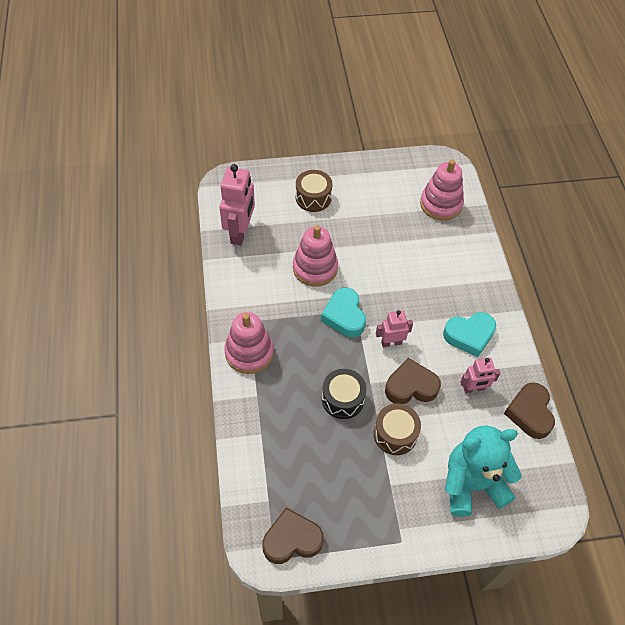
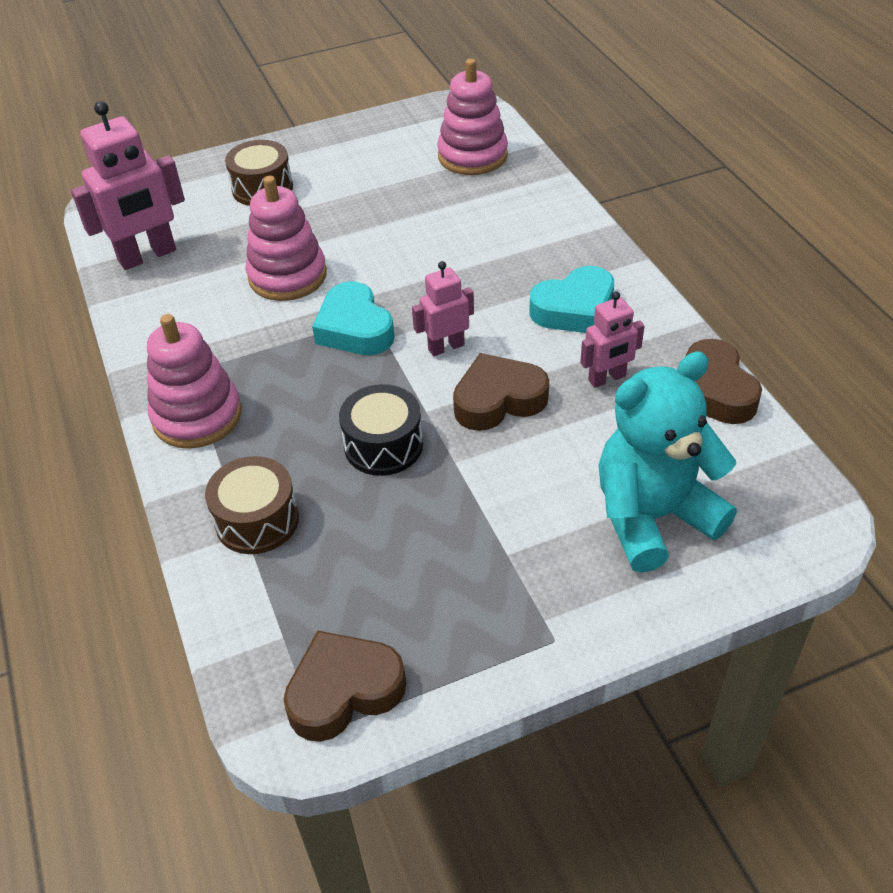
camera: 10 degrees left, 10 degrees down
pink robot [219,164,255,246] -> pink robot turned 60 degrees clockwise [71,101,185,270]
brown drum [374,403,421,455] -> brown drum moved to [205,456,299,554]

